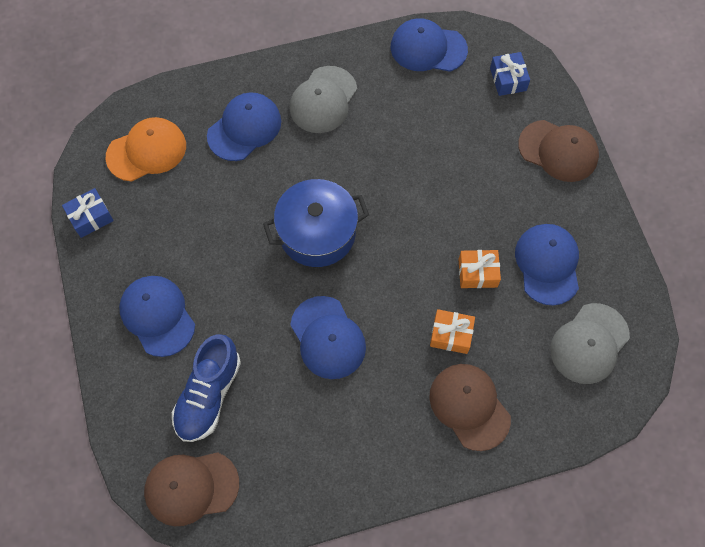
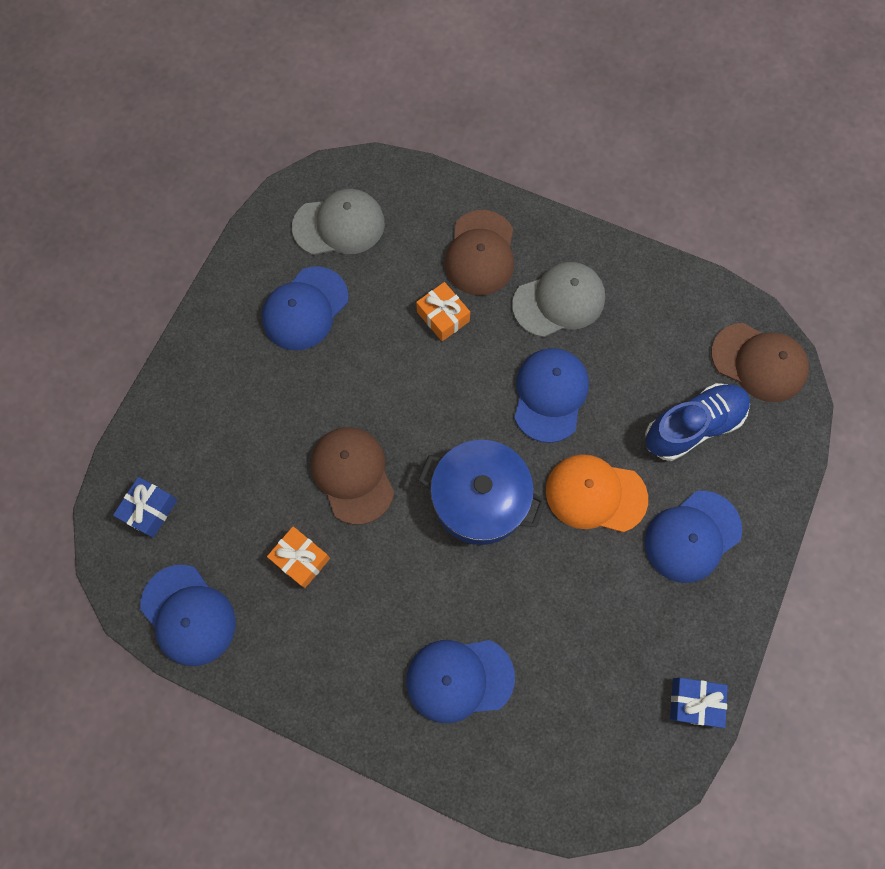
camera: 140 degrees left, 5 degrees up
orange cap [106,117,186,182] -> orange cap moved to [546,454,648,532]
blue cap [119,276,195,357] -> blue cap turned 45 degrees clockwise [645,491,742,583]
grey cap [290,66,357,133] -> grey cap moved to [512,262,605,337]
orange gift [459,250,501,288] -> orange gift moved to [267,526,330,588]
brown cap [518,120,599,182] -> brown cap moved to [311,427,394,524]

